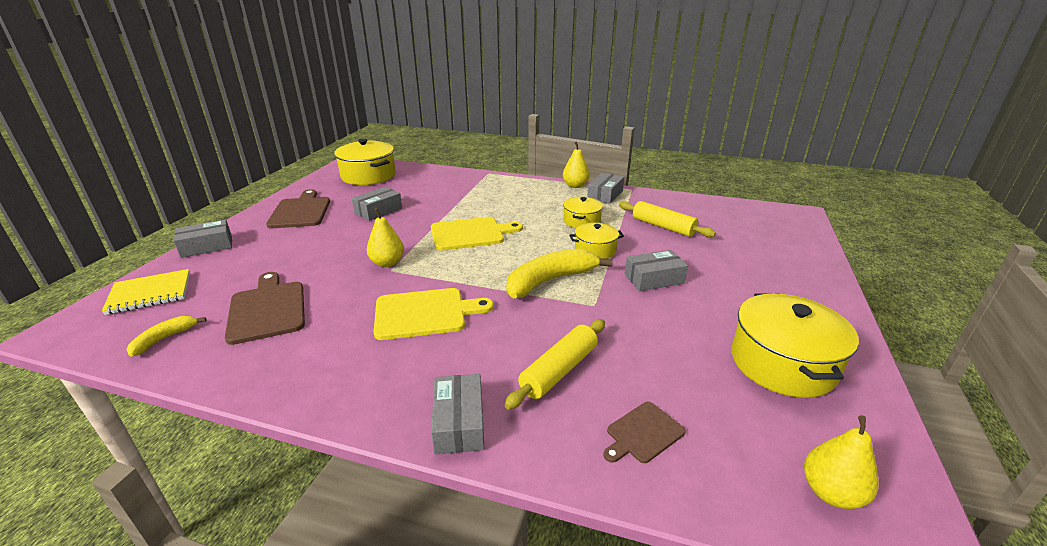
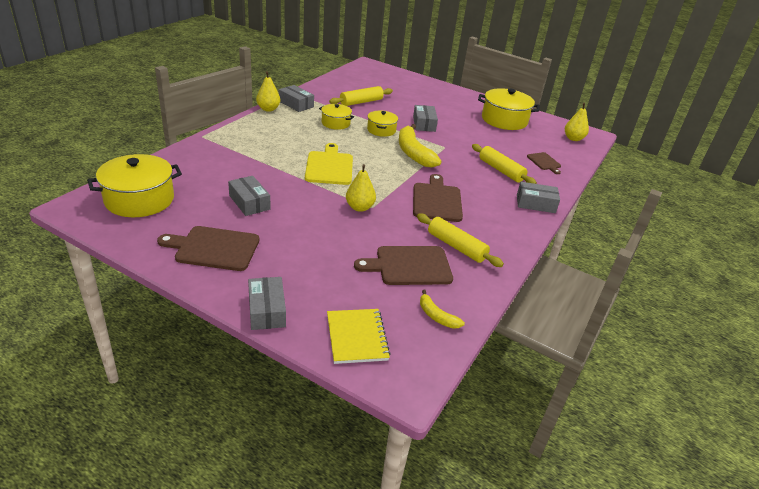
camera: 80 degrees left, 5 degrees up
yellow cutting board [374,288,494,340] -> brown cutting board [413,174,463,222]
none -> yellow rolling pin [417,214,504,267]

